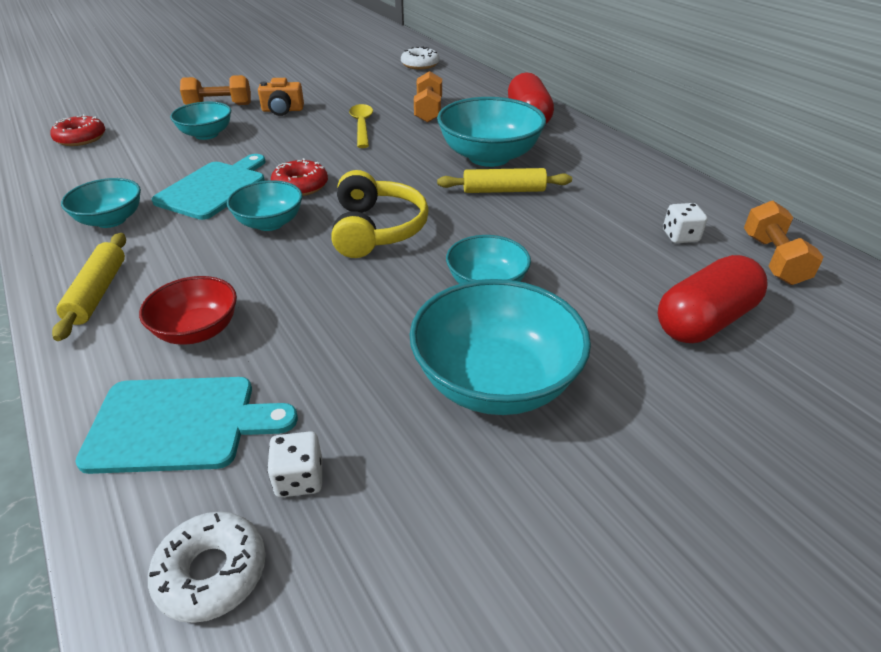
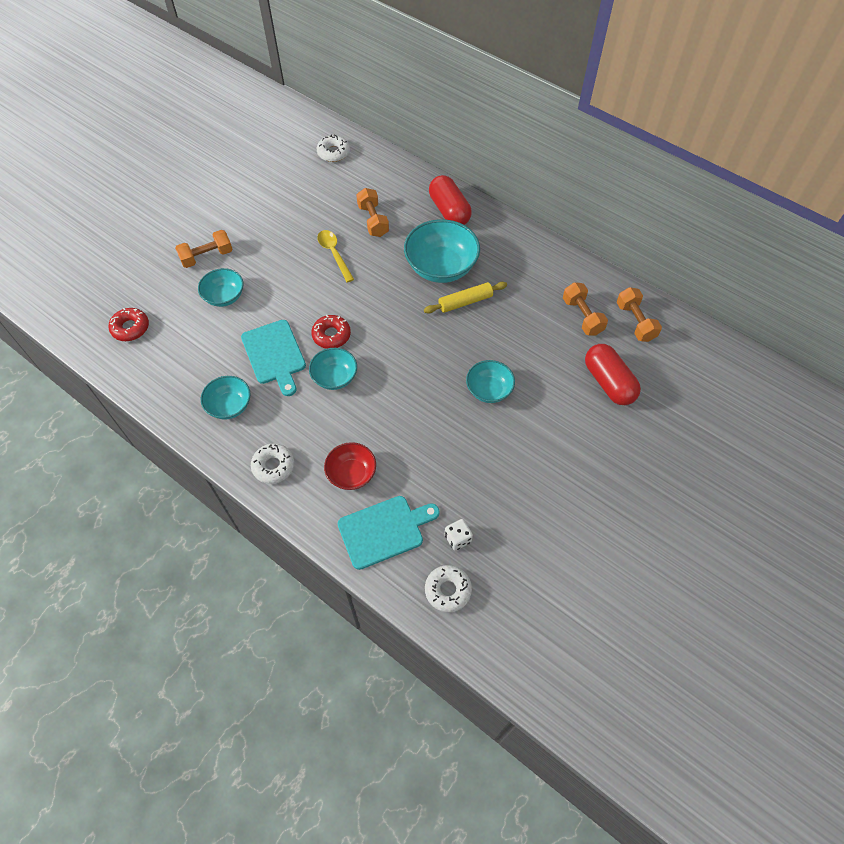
camera: 20 degrees left, 20 degrees up
yellow rolling pin [52,233,126,341] -> white donut [251,444,294,484]
turquoise cutting board [152,154,266,220] -> turquoise cutting board turned 150 degrees clockwise [241,320,306,396]
orange camera [258,78,304,116] -> none
yellow headphones [331,170,429,258] -> none
turquoise bowl [409,279,591,415] -> none
red capsule [658,255,768,343] -> red capsule turned 60 degrees counterclockwise [585,344,641,405]
white dice [663,203,708,243] -> orange dumbbell [563,282,608,336]

